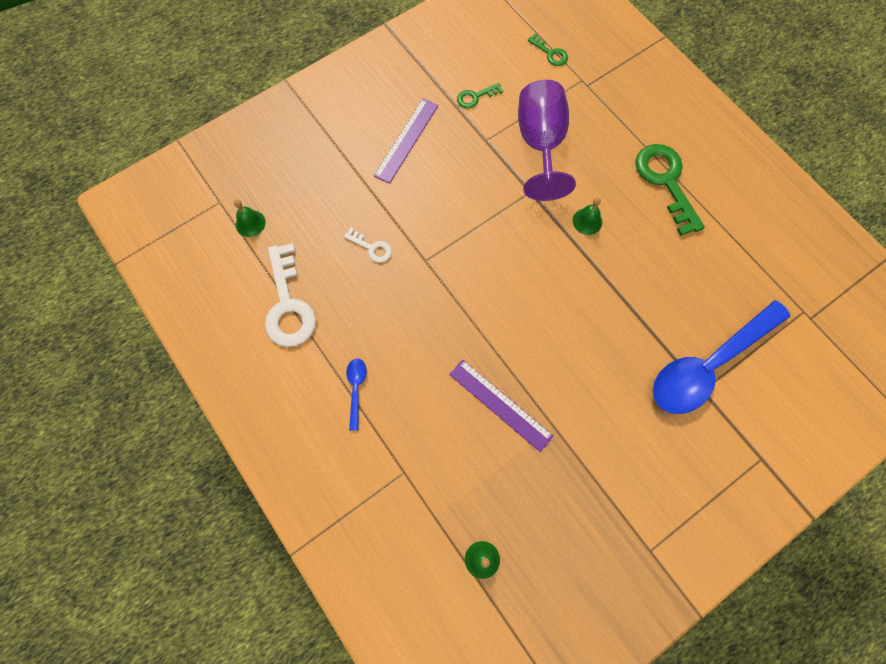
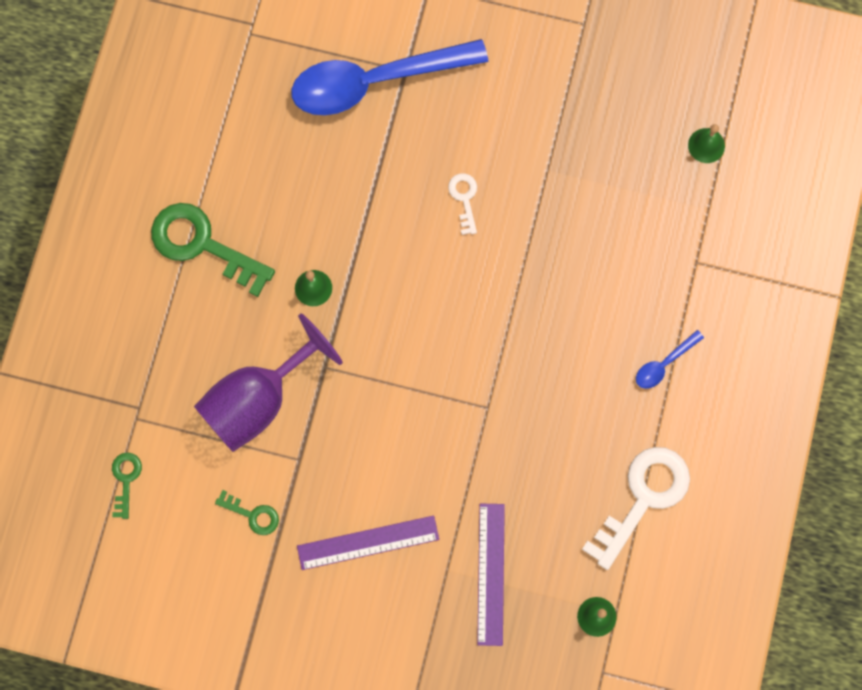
camera: 130 degrees left, 5 degrees up
white key [344,228,392,263] -> white key moved to [448,173,477,235]
purple ruler [449,359,553,452] -> purple ruler moved to [477,504,505,646]
green key [635,144,705,236] -> green key turned 90 degrees clockwise [151,203,275,297]
blue spoon [653,300,790,414] -> blue spoon turned 150 degrees clockwise [291,39,488,115]

